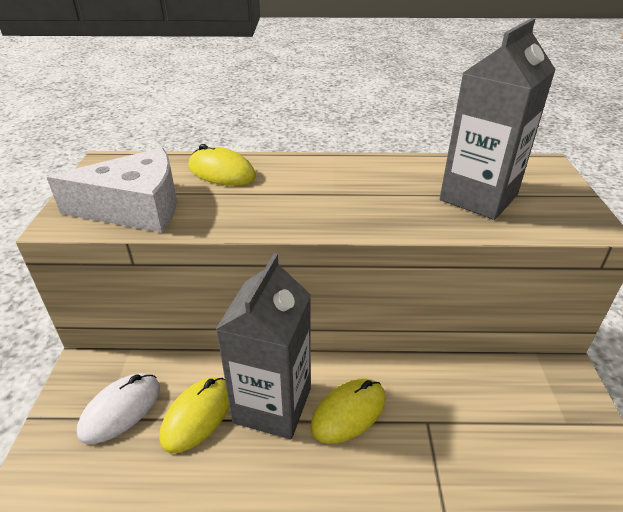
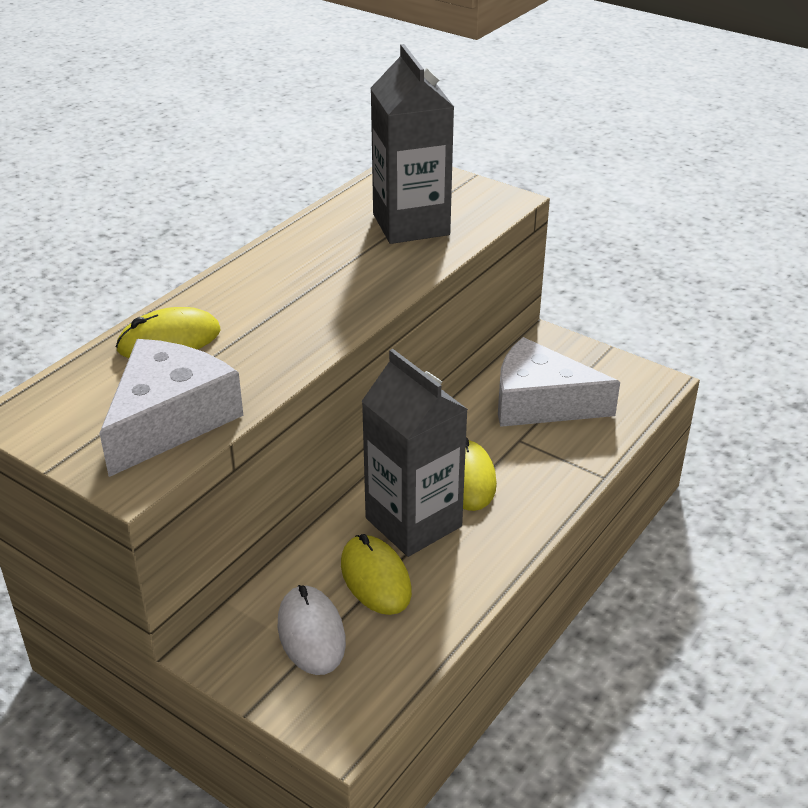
camera: 55 degrees left, 0 degrees up
none -> white cheese [498,337,620,427]

